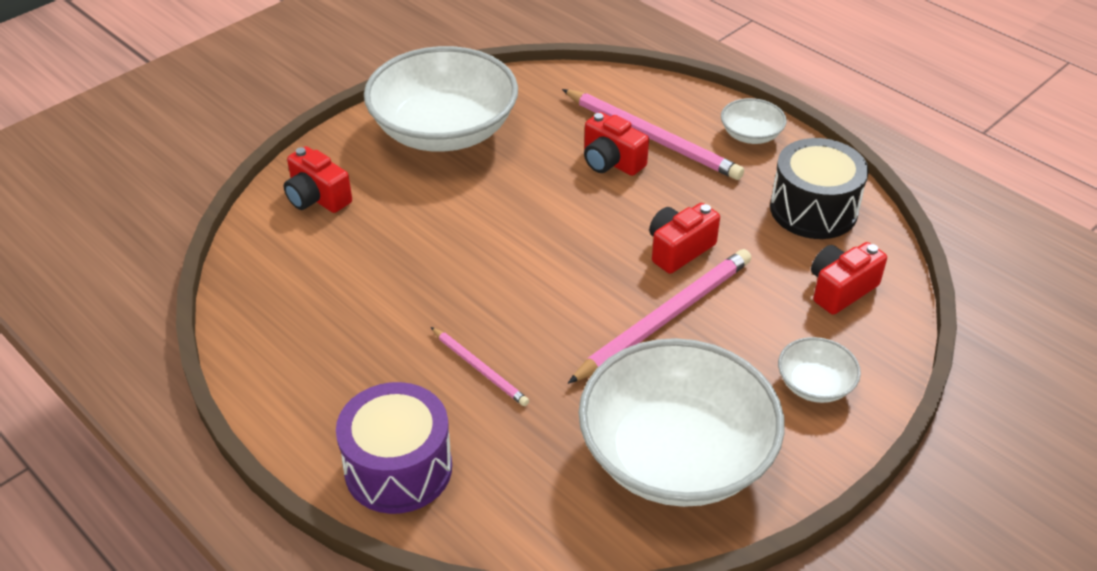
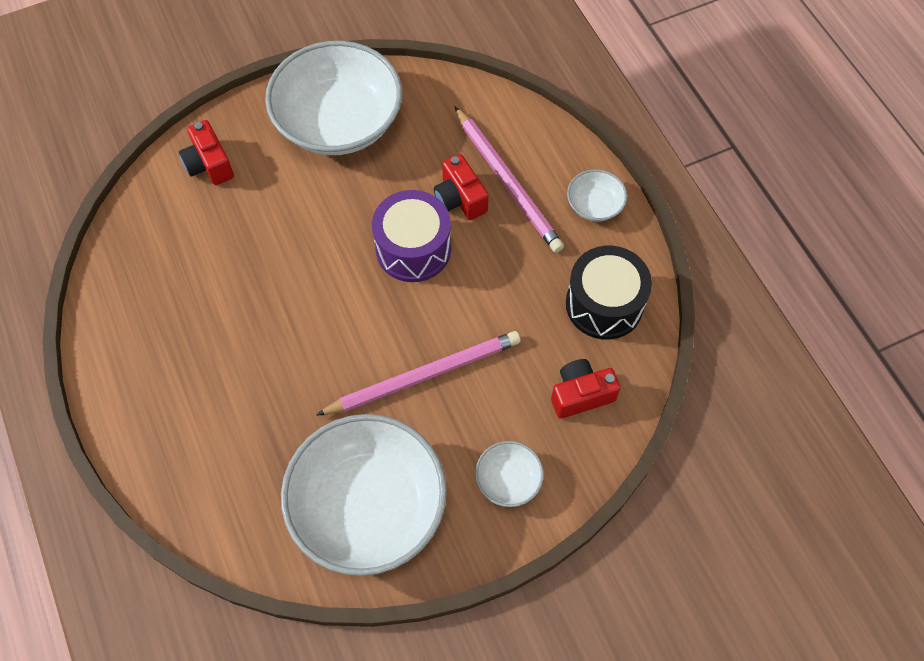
camera: 20 degrees right, 20 degrees up
purple drum [336,382,452,514] -> purple drum moved to [372,190,451,282]
pink pencil [431,327,529,406] -> none
red camera [649,203,720,274] -> none

